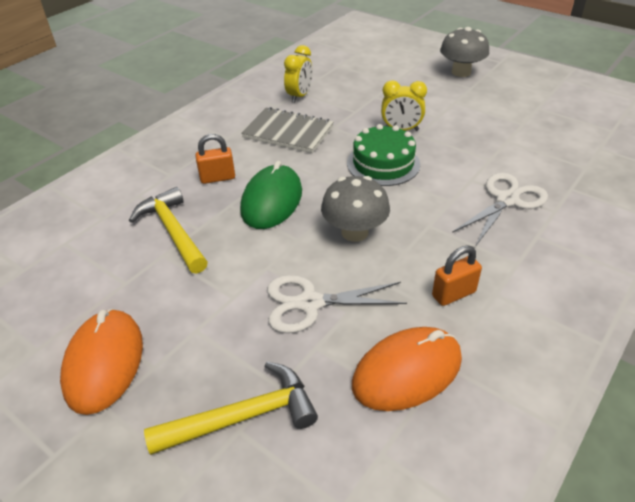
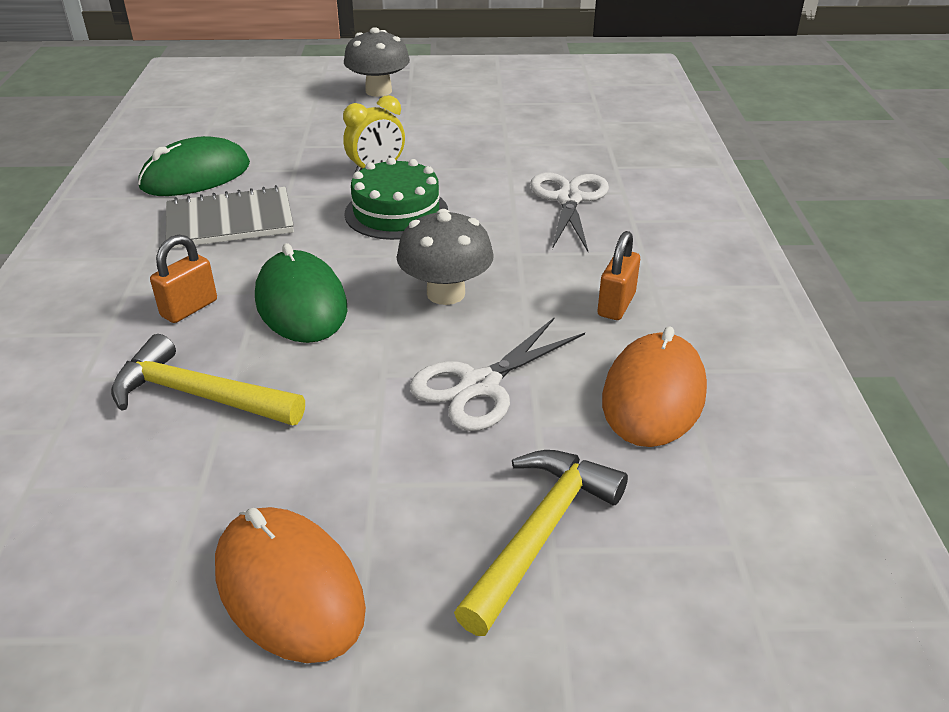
camera: 40 degrees left, 5 degrees down
yellow clock [284,45,313,103] -> green mouse [138,136,250,196]

